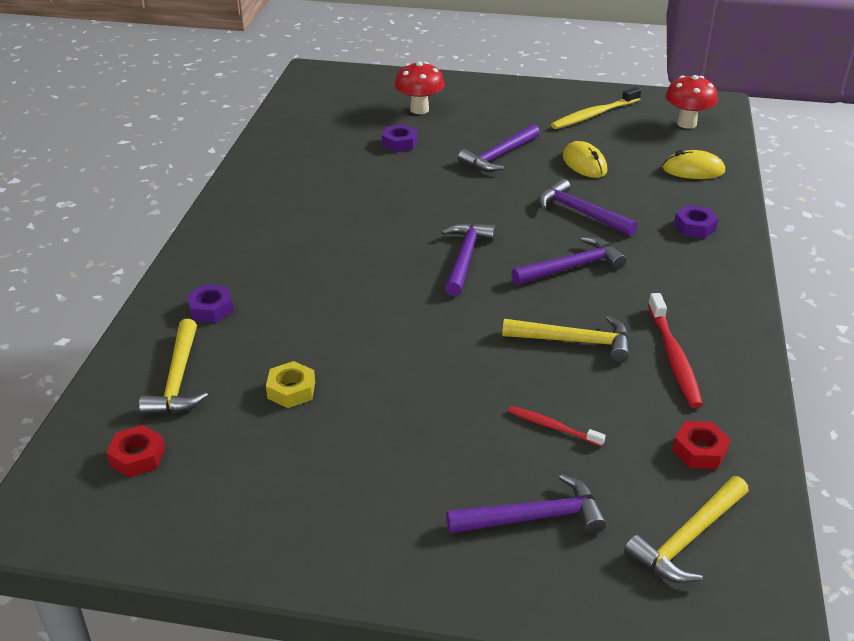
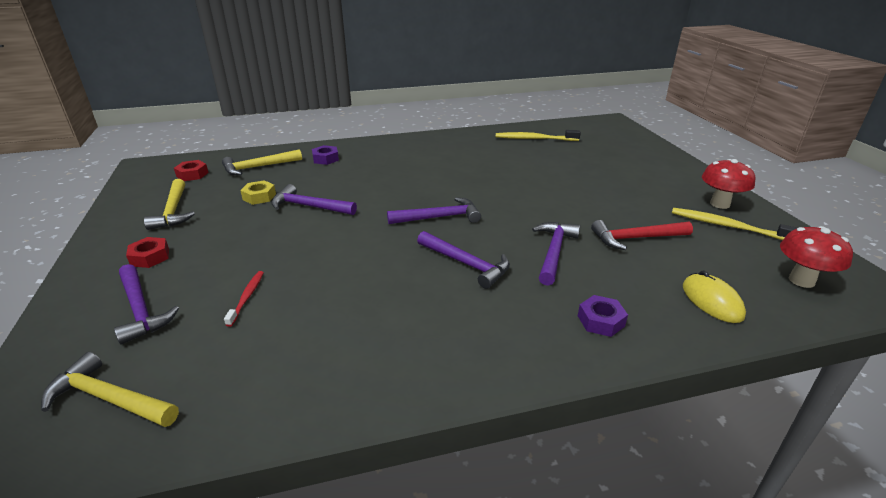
camera: 65 degrees right, 5 degrees down
purple nut [382,124,418,152] -> none
red mushroom [394,62,445,114] -> red mushroom moved to [702,159,755,209]
purple hammer [458,124,540,172] -> purple hammer moved to [271,184,357,215]
yellow hammer [502,316,629,362] -> yellow hammer moved to [144,179,195,230]
yellow mouse [563,141,607,178] -> red hammer [591,220,693,250]
red toothbrush [648,293,703,408] -> none
red nut [672,421,731,469] -> red nut moved to [126,237,169,268]
none -> yellow toothbrush [496,130,581,141]

